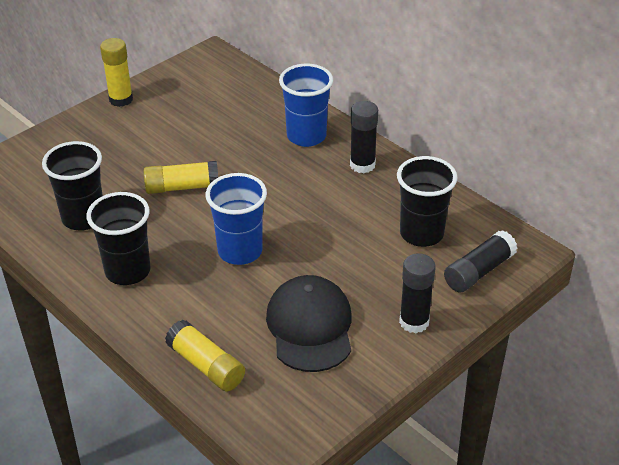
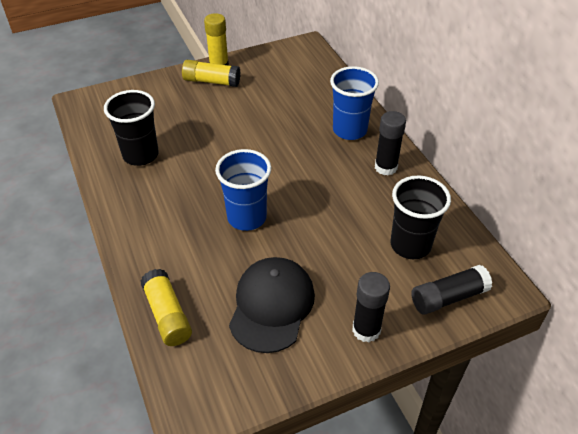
camera: 20 degrees right, 5 degrees up
black cup [86,192,150,285] -> none
yellow glue stick [144,161,218,194] -> yellow glue stick moved to [182,60,241,87]

